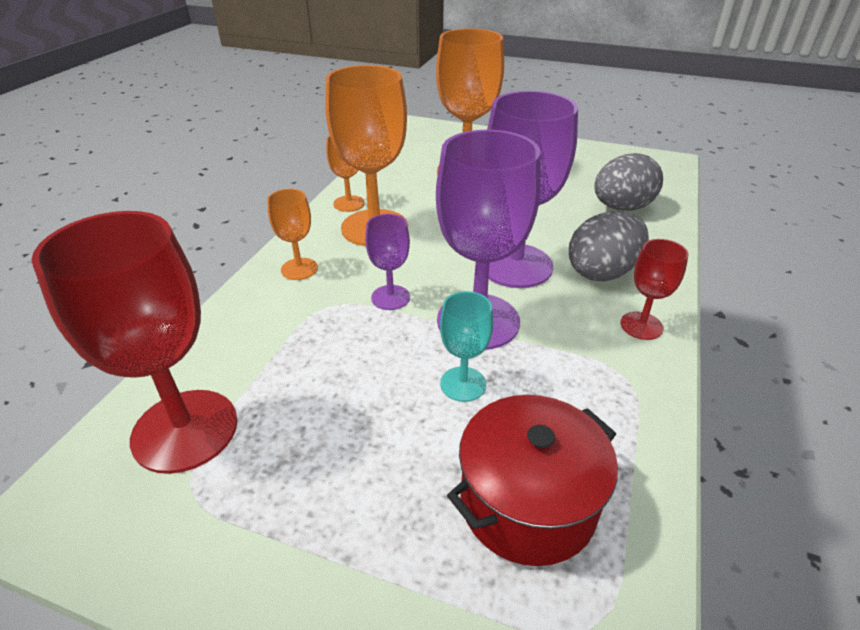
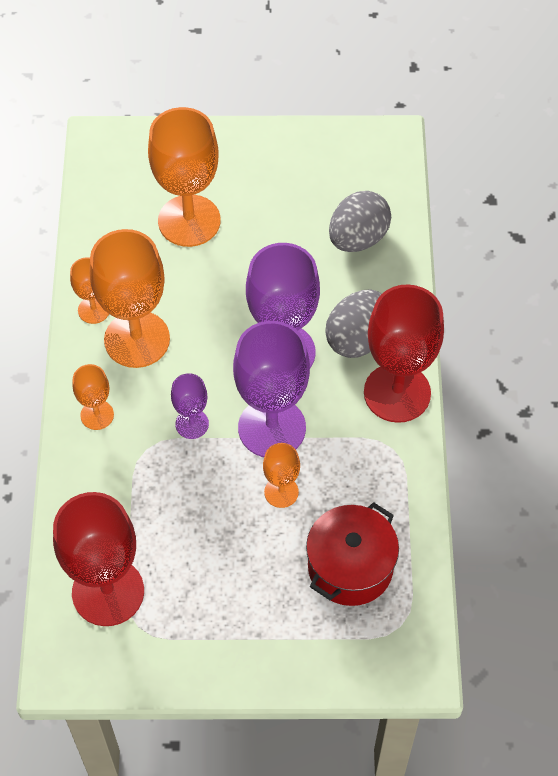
camera: 20 degrees left, 20 degrees up
turquoise goblet [440,291,493,402] -> orange goblet [263,443,300,508]
red goblet [621,239,688,340] -> red goblet [364,284,444,423], size x2.03

